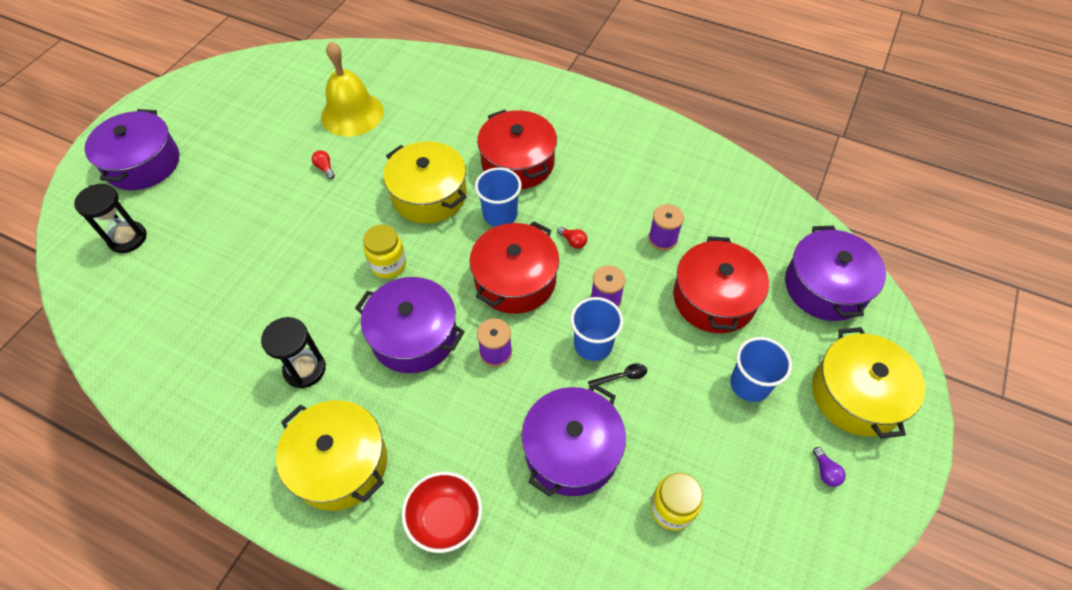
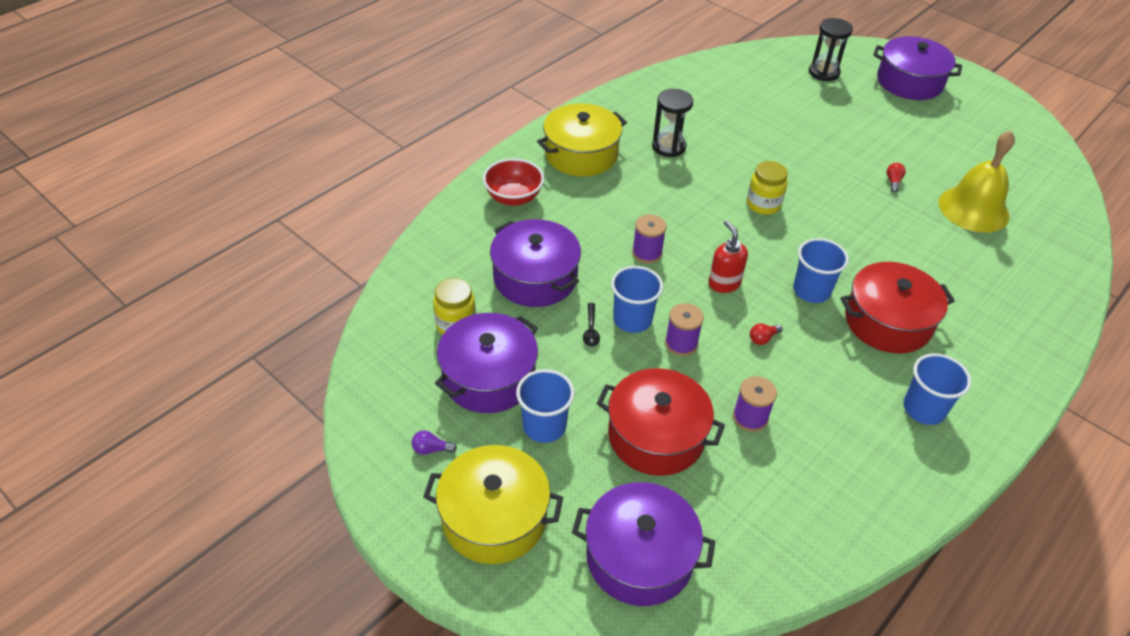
camera: 105 degrees right, 10 degrees down
red light bulb [312,150,335,179] -> red light bulb turned 60 degrees counterclockwise [887,163,906,192]
purple pot [355,277,465,373] -> purple pot moved to [435,313,538,413]
yellow pot [383,141,467,224] -> none
red pot [470,221,559,314] -> red soap dispenser [708,220,748,293]
none -> blue cup [903,353,971,425]

